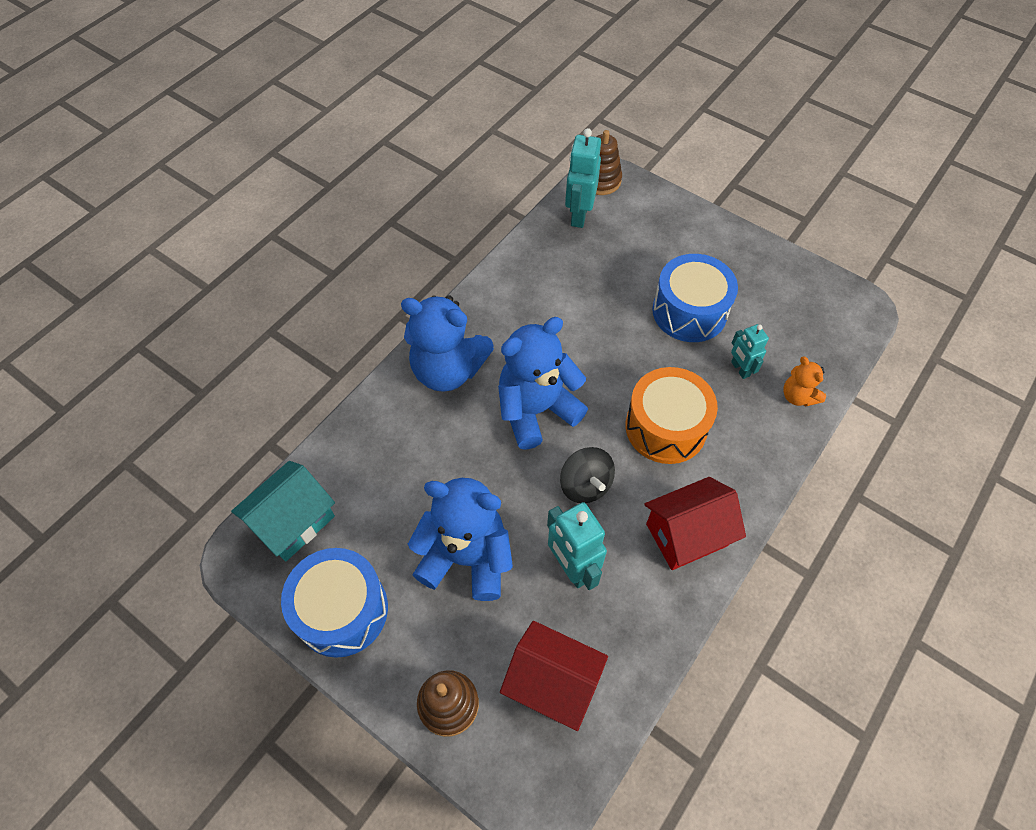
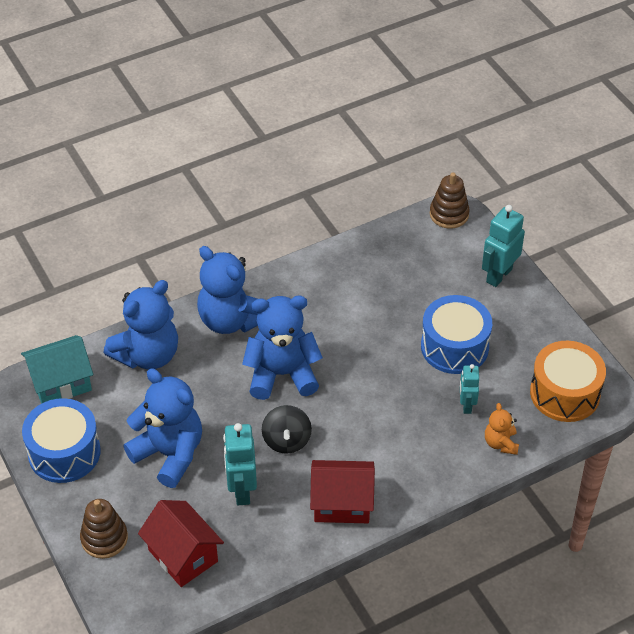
camera: 25 degrees right, 10 degrees down
turquoise robot [565,128,601,228] -> turquoise robot moved to [482,205,525,287]
orange drum [626,367,718,464] -> orange drum moved to [530,341,606,422]
none -> blue teddy bear [104,280,178,369]

